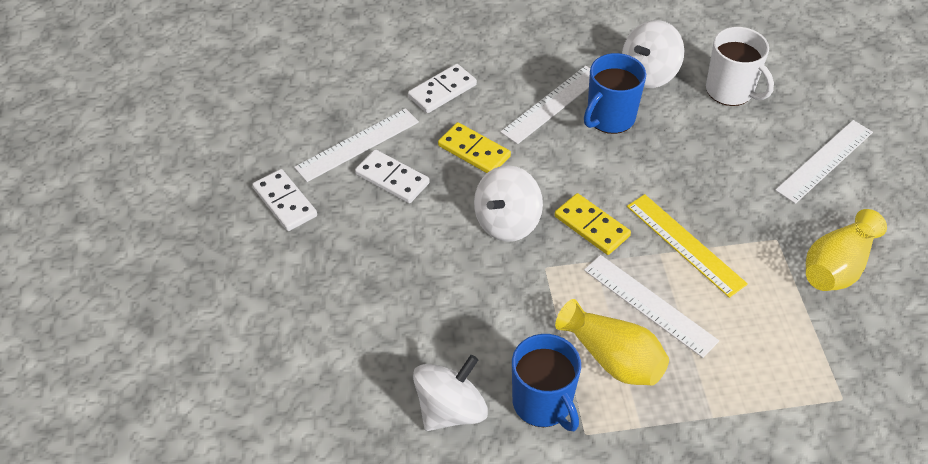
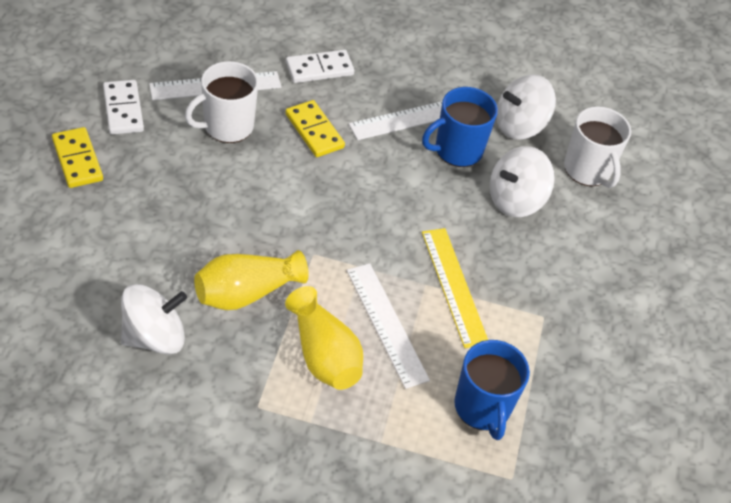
camera: 15 degrees right, 0 degrees up
white domino [355,149,430,203] -> white mug [185,61,259,143]
white spinning top [474,165,543,242] -> white spinning top moved to [490,146,555,217]
blue mug [512,334,581,431] -> blue mug moved to [454,340,530,440]
yellow domino [555,193,631,255] -> yellow domino moved to [52,127,103,188]
white ruler [775,120,873,204] -> none
yellow vase [806,209,887,291] -> yellow vase moved to [194,250,309,310]

